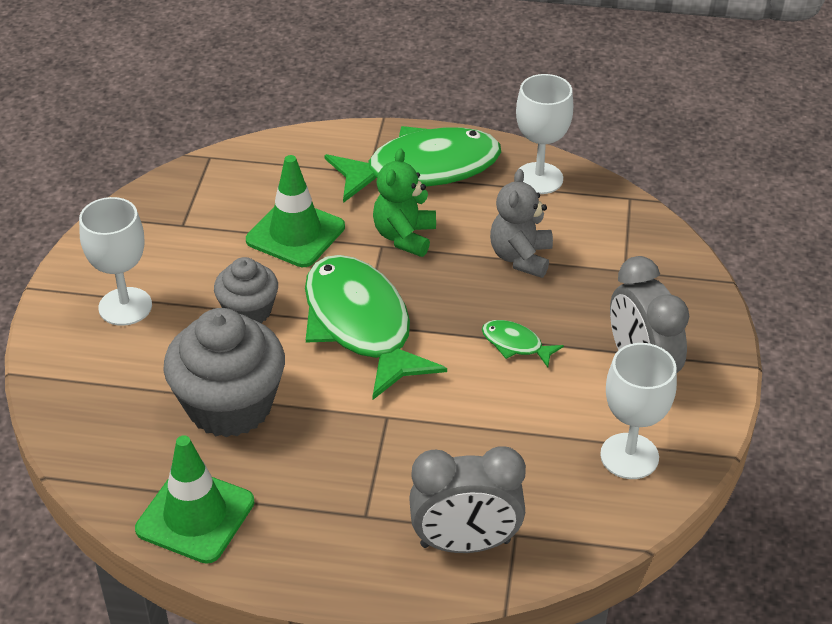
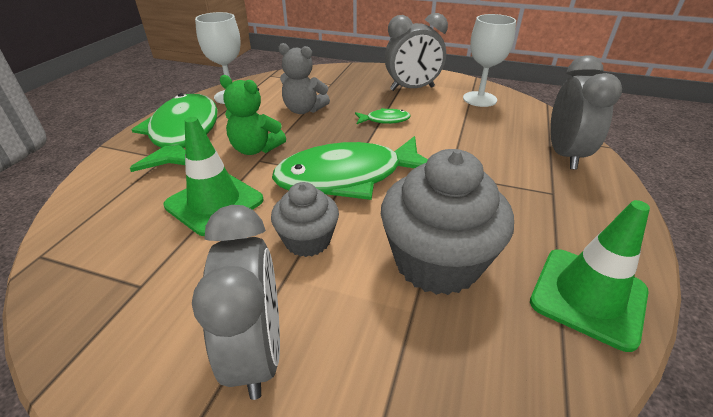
camera: 80 degrees left, 5 degrees down
white goblet [79,197,152,326] -> grey clock [192,205,280,400]
green fish [482,320,564,367] -> green fish turned 135 degrees counterclockwise [355,108,411,124]

